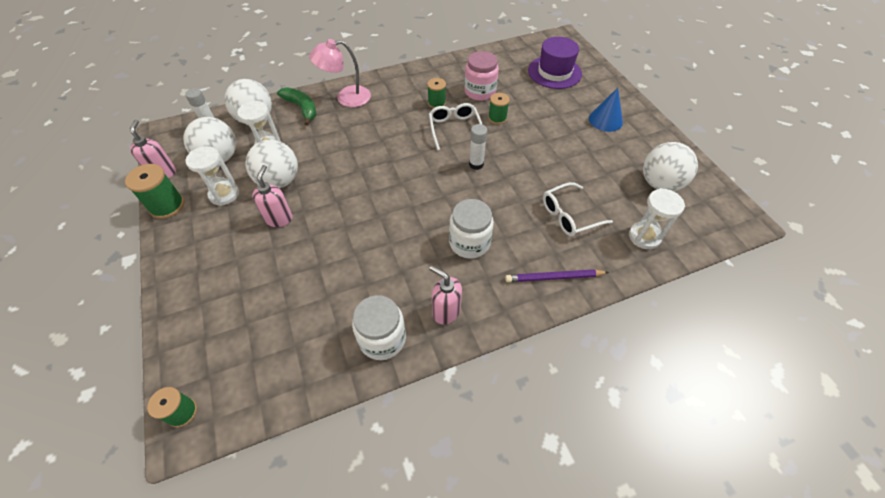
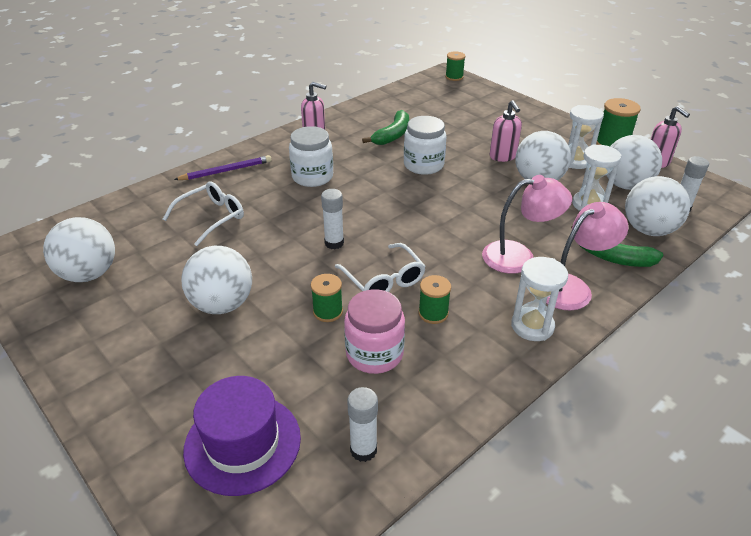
camera: 160 degrees right, 15 degrees down
white jar [352,295,406,360] -> white jar moved to [404,116,447,175]
blue cone [589,88,623,132] -> none
white hourglass [629,188,685,249] -> white hourglass moved to [511,257,568,341]
none -> white ball [181,246,252,314]
none -> white glue stick [347,387,378,462]
none -> green banana [362,110,409,145]
none -> pink lamp [482,175,572,274]

